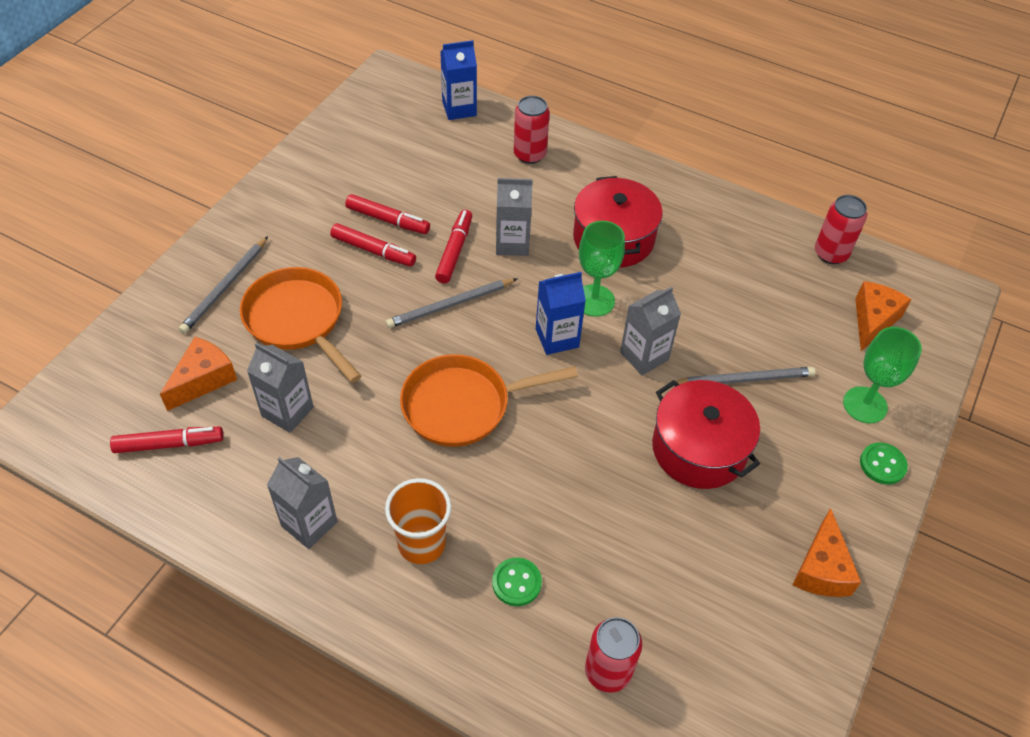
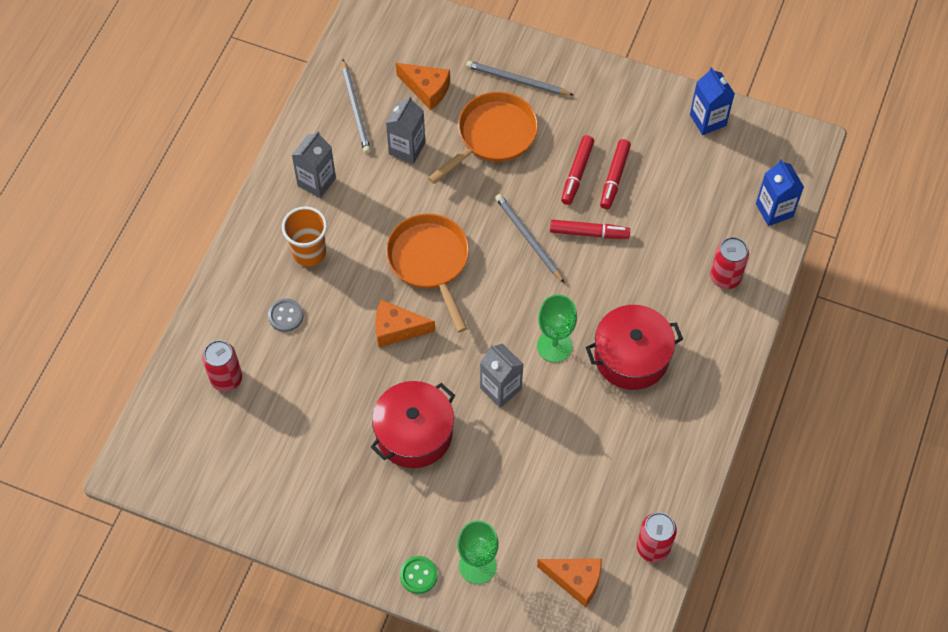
camera: 85 degrees right, 10 degrees up
red marker [110,427,223,453] -> none
green button [492,557,542,606] -> grey button [268,298,303,332]
grey carton [496,178,533,256] -> none
blue carton [536,272,586,355] -> blue carton moved to [690,67,735,135]
grey pencil [676,367,815,384] -> grey pencil moved to [342,60,371,153]
orange cheese [792,508,861,597] -> orange cheese moved to [375,300,435,348]

